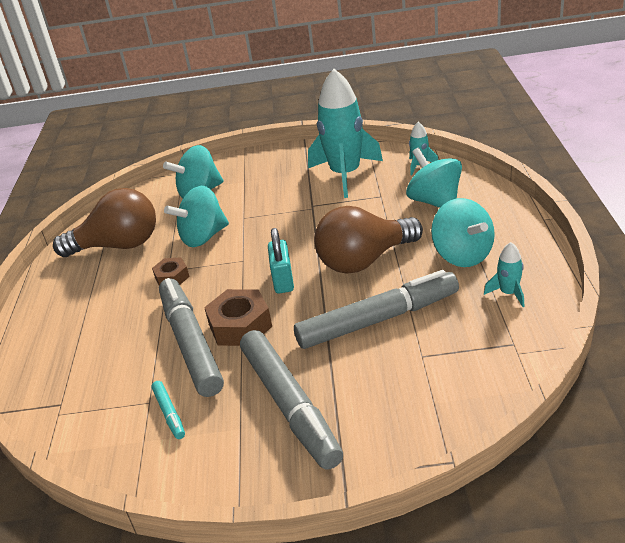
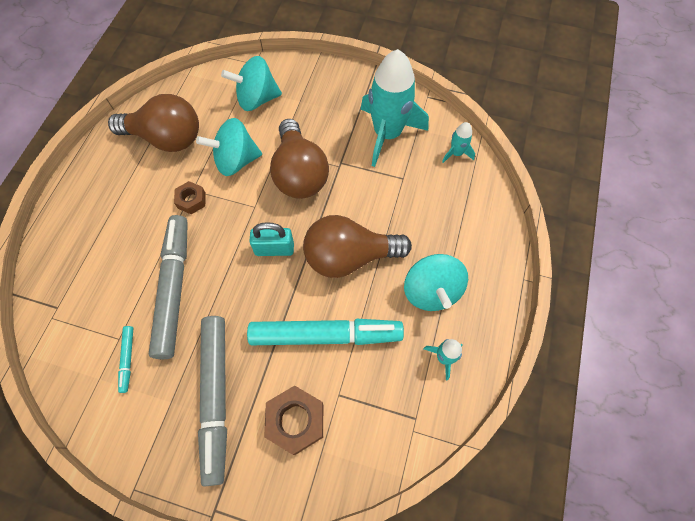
camera: 15 degrees right, 30 degrees up
brown nut [204,289,272,346] -> brown nut moved to [264,386,323,455]
turquoise padlock [268,228,294,294] -> turquoise padlock turned 75 degrees clockwise [250,222,294,256]
grey marker [294,270,459,349] -> turquoise marker [247,319,404,345]
turquoise spinning top [406,148,462,208] -> none
none -> brown light bulb [270,119,329,199]

